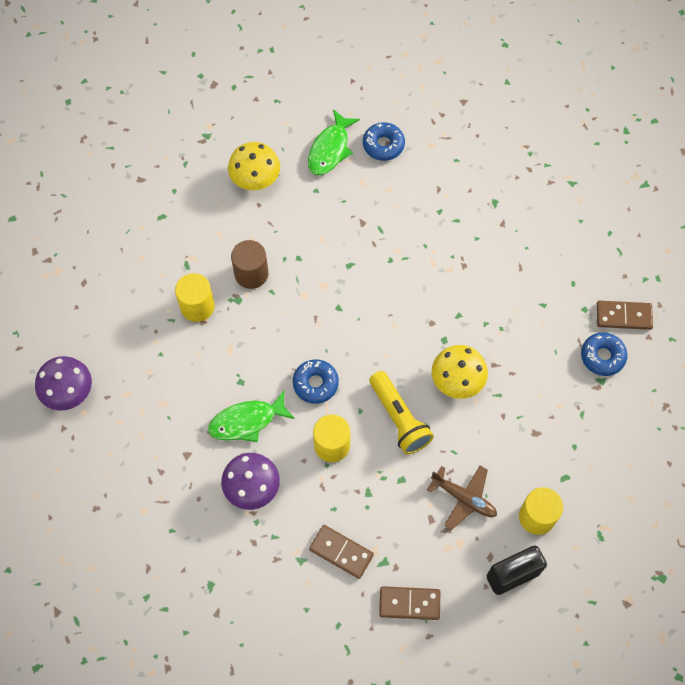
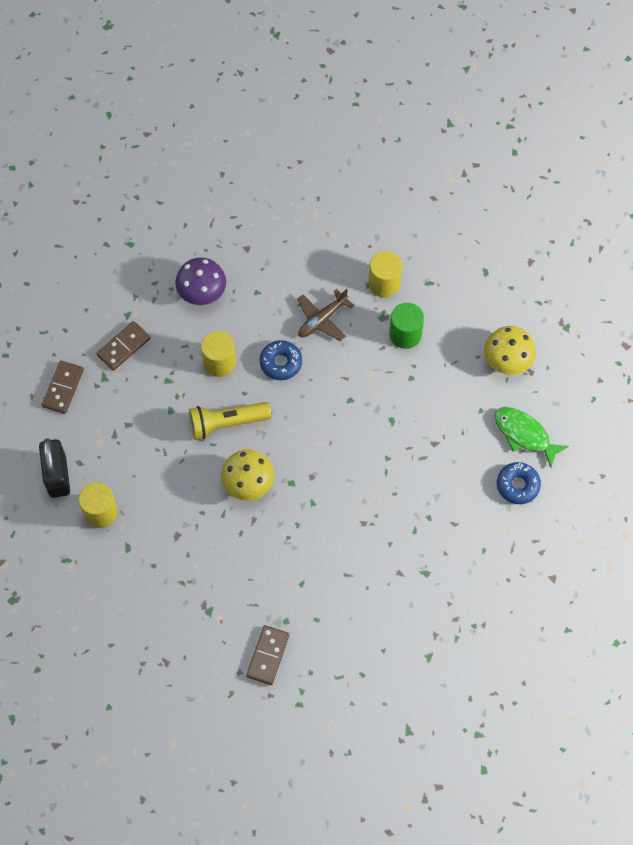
camera: 105 degrees right, 0 degrees up
purple mushroom [35,356,92,411] -> none
green fish [208,390,295,442] -> none
brown cylinder [231,240,268,289] -> green cylinder [389,303,424,349]
brown plane [427,466,497,530] -> brown plane moved to [297,288,354,341]
blue donut [581,333,627,376] -> none

